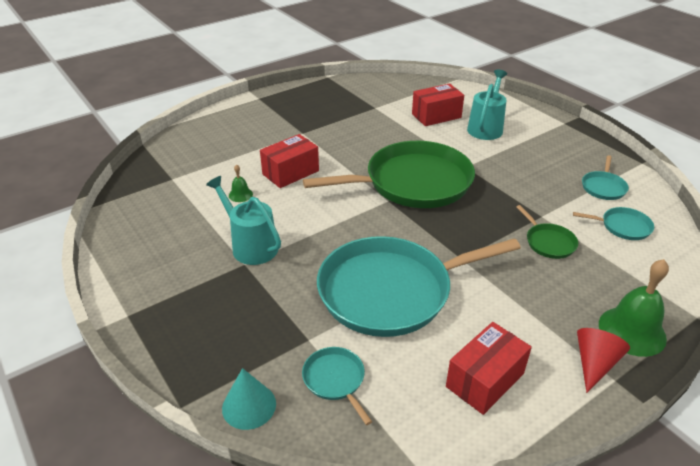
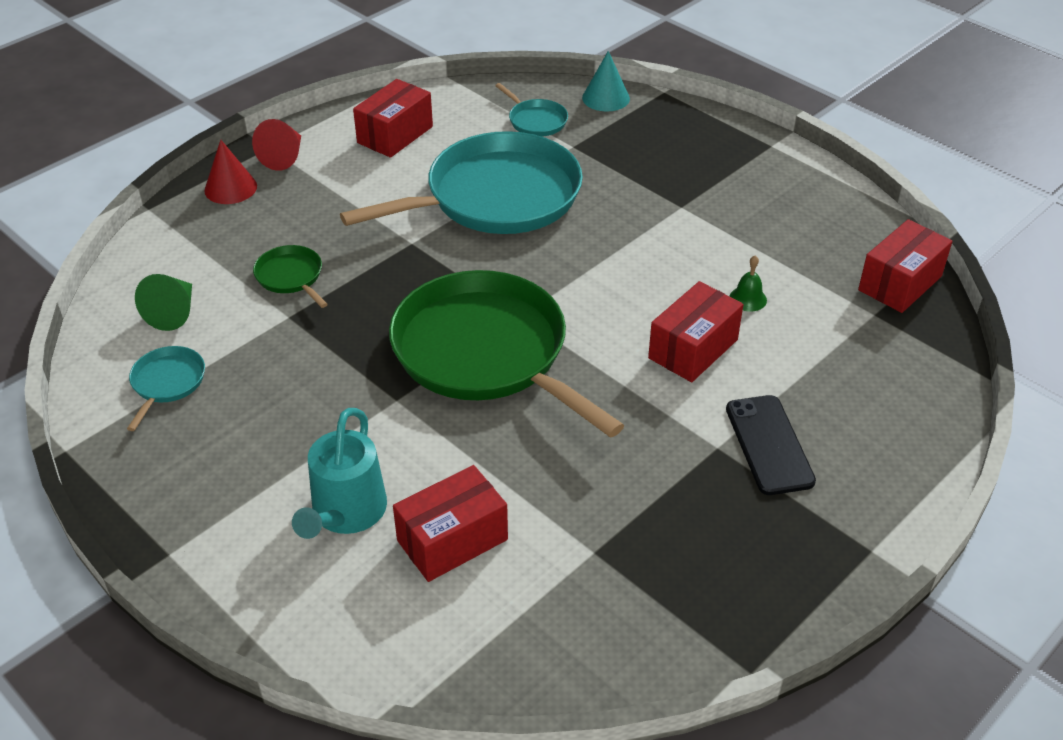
camera: 170 degrees right, 5 degrees up
turquoise watering can [206,176,281,265] -> none
green pan [303,141,475,208] -> green pan turned 75 degrees clockwise [389,270,625,438]
turquoise pan [573,207,654,240] -> green cone [135,274,192,331]
green bell [599,259,669,357] -> red cone [204,140,257,204]
none -> black phone [726,395,816,495]
none -> red box [858,219,953,313]

